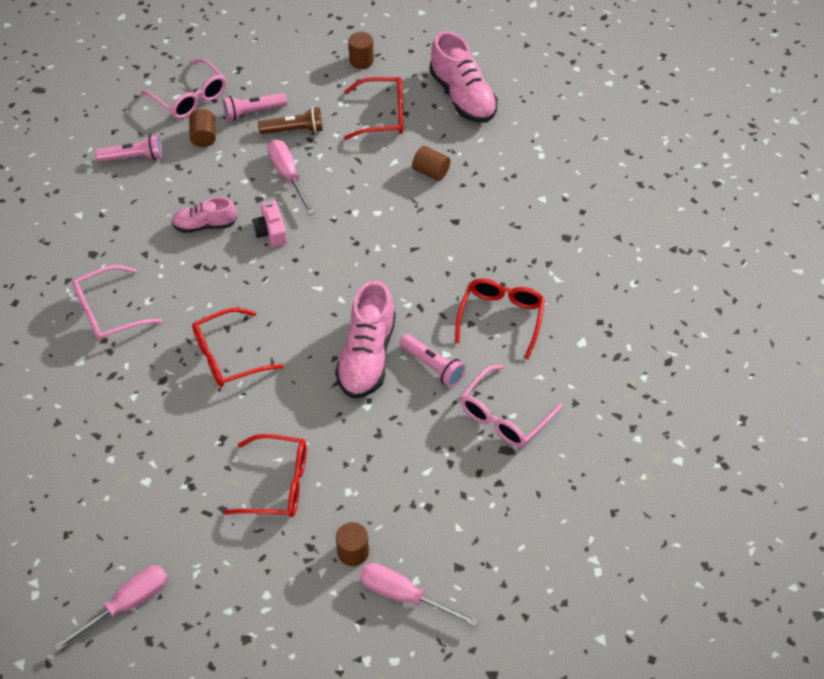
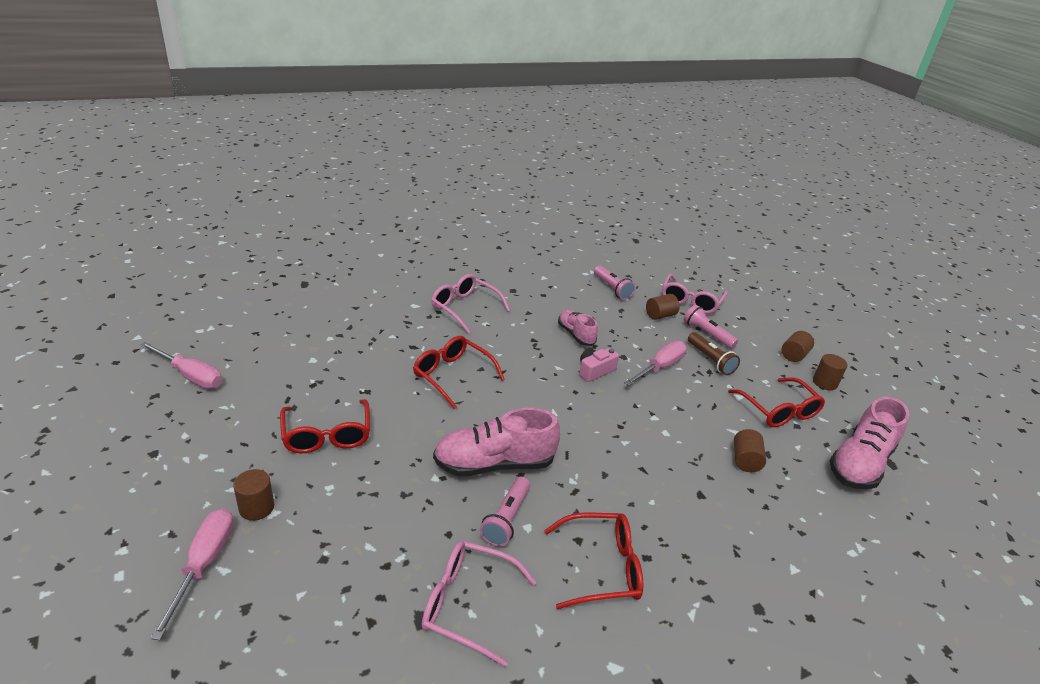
camera: 65 degrees right, 20 degrees down
none -> brown cylinder [781,331,814,362]

